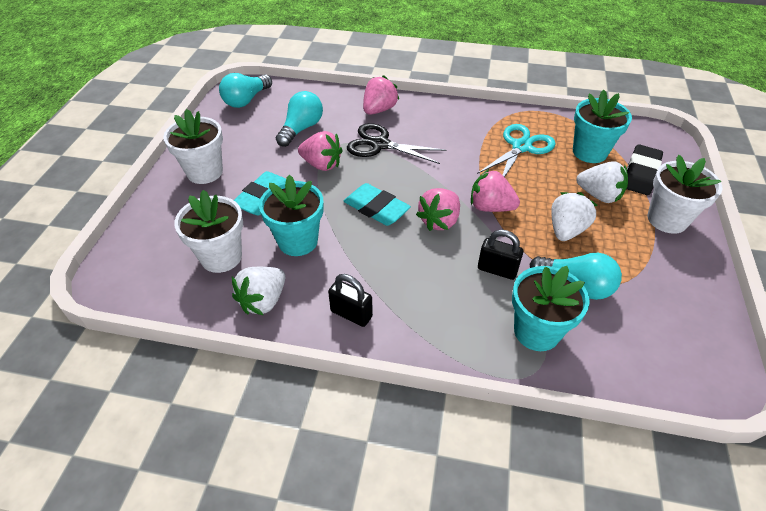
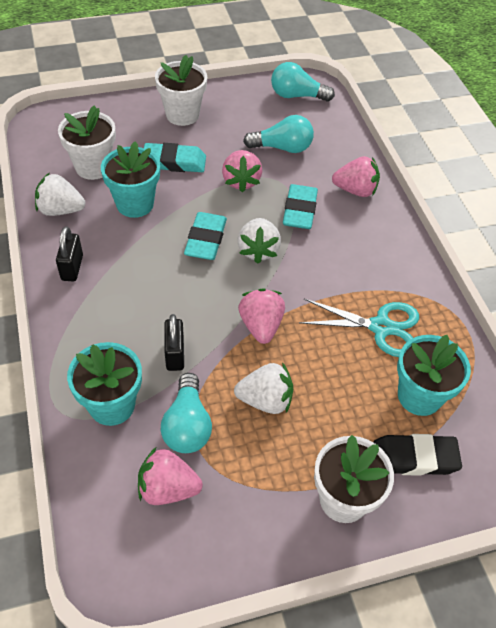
camera: 60 degrees right, 5 degrees up
black scissors [347,123,447,164] -> turquoise eraser [283,184,318,229]
pink strawberry [416,188,460,231] -> pink strawberry moved to [138,447,203,505]
white strawberry [576,161,628,203] -> white strawberry moved to [237,218,281,264]

